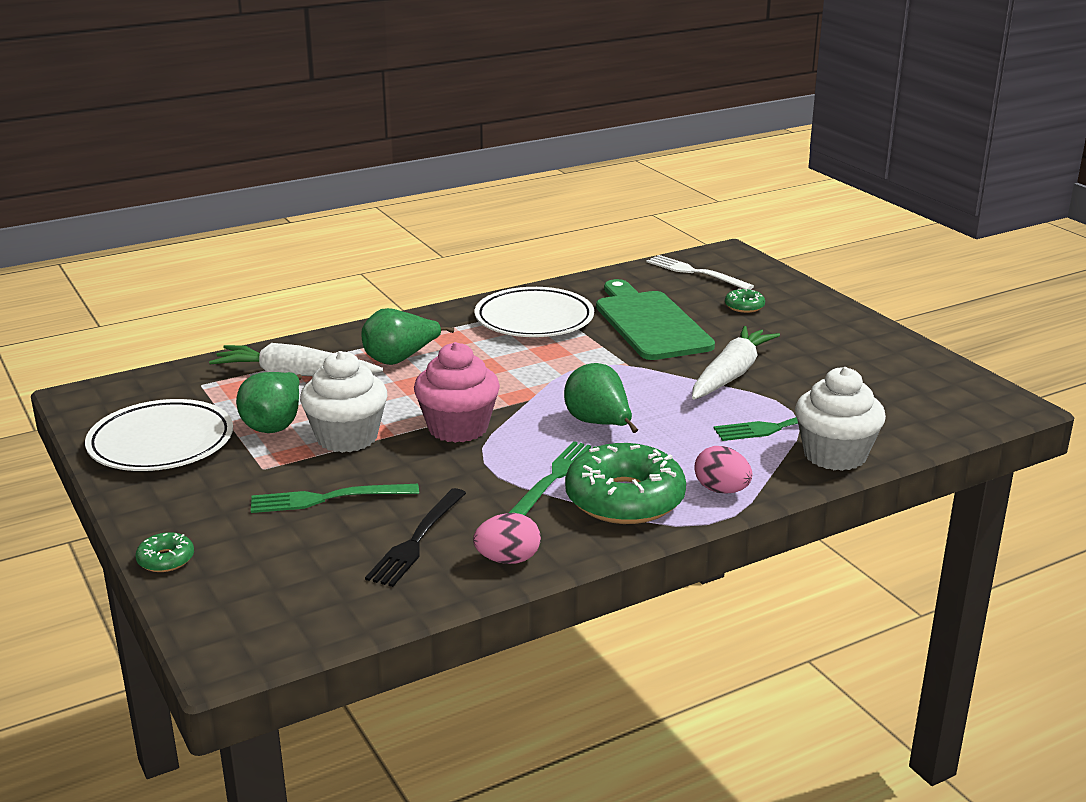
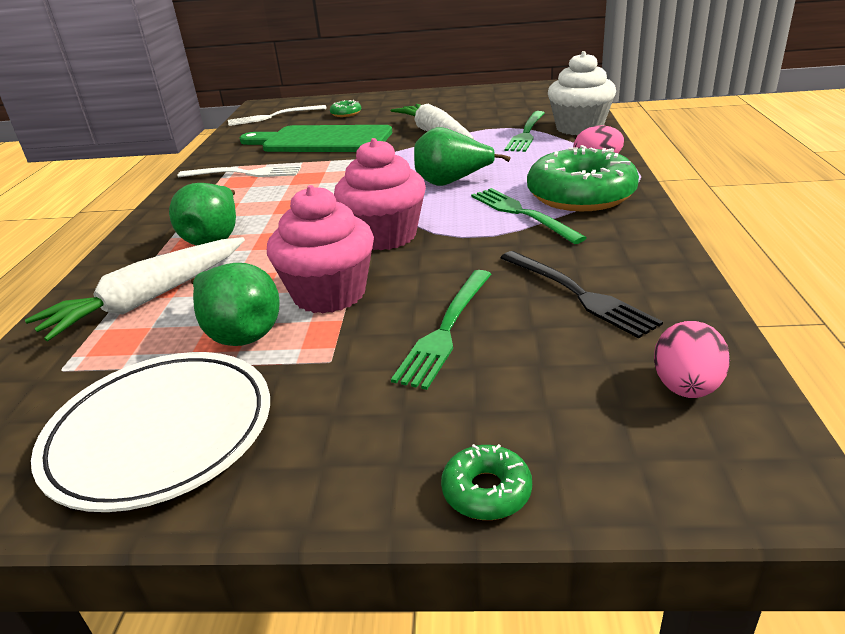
camera: 55 degrees left, 5 degrees up
white cupcake [300,351,387,453] -> pink cupcake [267,185,374,314]
pink egg [473,513,541,564] -> pink egg moved to [654,321,730,398]
white plate [475,287,594,337] -> white fork [177,166,301,177]

